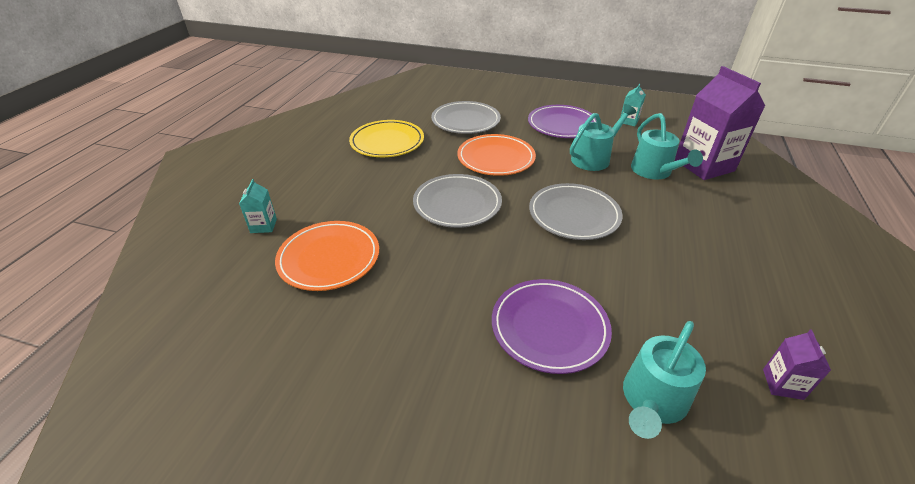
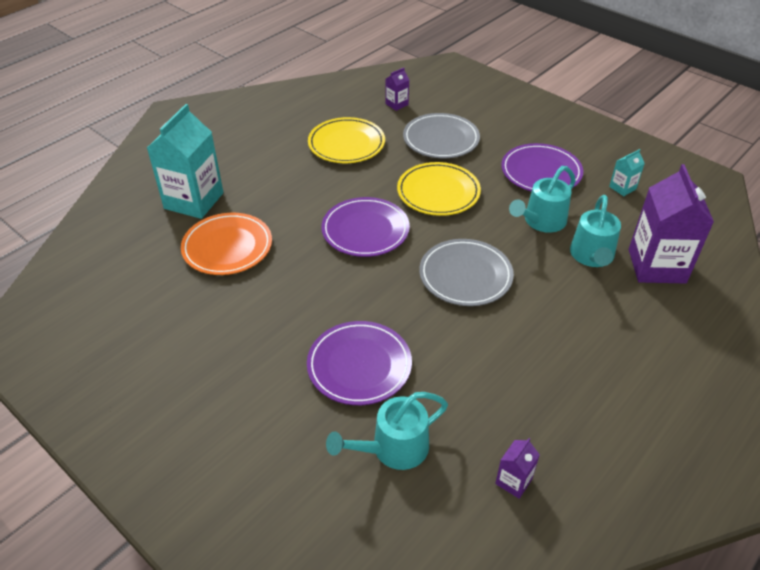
camera: 25 degrees right, 5 degrees up
turquoise carton [239,179,277,233] -> turquoise carton [147,104,223,219], size x2.24
grey plate [413,174,502,228] -> purple plate [321,197,410,257]
orange plate [458,134,536,176] -> yellow plate [397,162,481,216]
turquoise watering can [570,104,637,171] -> turquoise watering can turned 150 degrees clockwise [509,166,576,233]
none -> purple carton [385,67,409,111]

